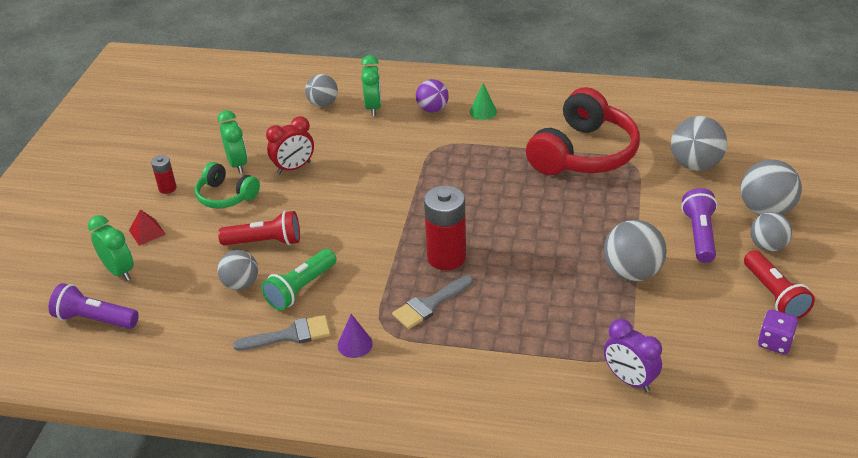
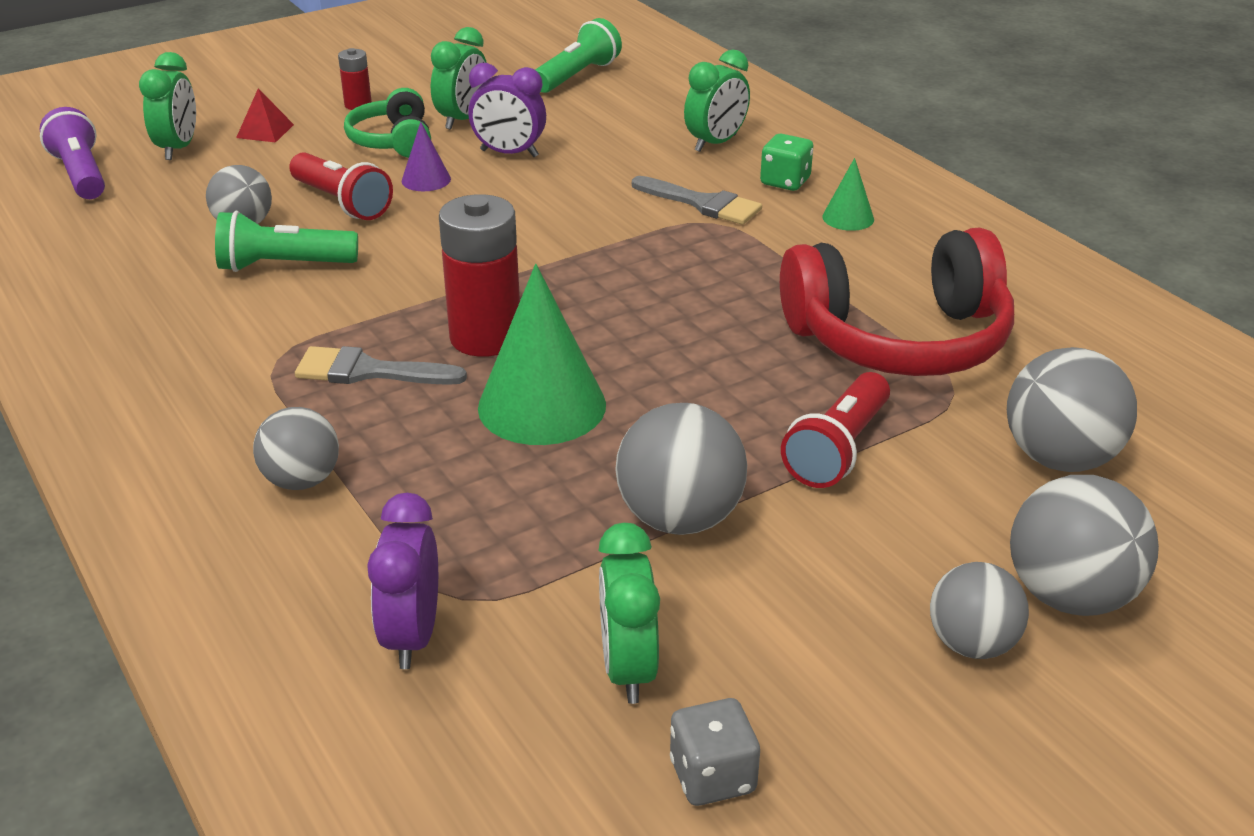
camera: 45 degrees right, 5 degrees down
grey brush [233,315,330,351] -> grey brush moved to [632,176,762,225]
red clock [266,116,314,174] -> purple clock [468,63,546,157]
grey ball [305,74,338,107] -> grey ball moved to [253,407,339,490]
purple cone [338,314,373,358] -> purple cone moved to [402,122,451,191]
purple ball [416,79,449,113] -> green dice [760,134,813,191]
purple flashlight [681,188,717,263] -> none
red flashlight [744,250,815,319] -> red flashlight moved to [781,372,890,488]
purple dice [758,310,798,354] -> grey dice [670,698,760,806]
none -> green cone [478,264,606,445]
none -> green flashlight [535,18,622,93]
none -> green clock [598,523,660,704]

